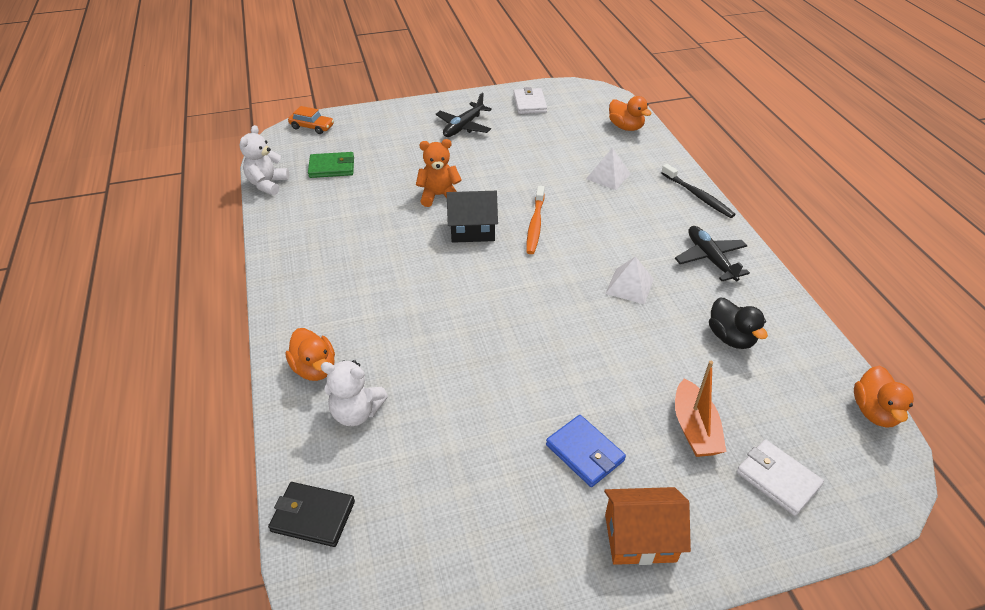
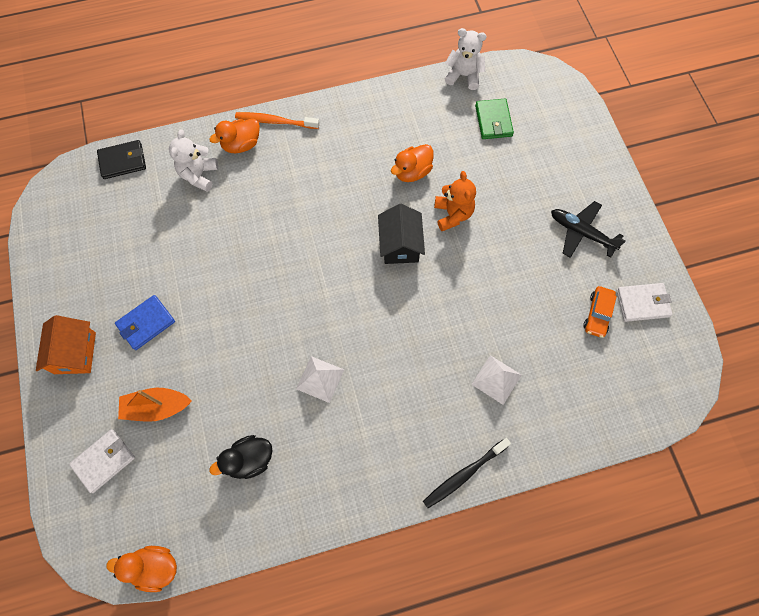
camera: 90 degrees right, 25 degrees up
black wallet [268,482,355,547] -> black wallet turned 60 degrees clockwise [97,140,146,179]
orange car [288,106,334,134] -> orange car moved to [583,286,617,338]
orange toothbrush [526,186,545,254] -> orange toothbrush moved to [235,112,320,129]
orange duck [609,96,652,131] -> orange duck moved to [391,144,434,182]
black plane [675,226,750,281] -> none

